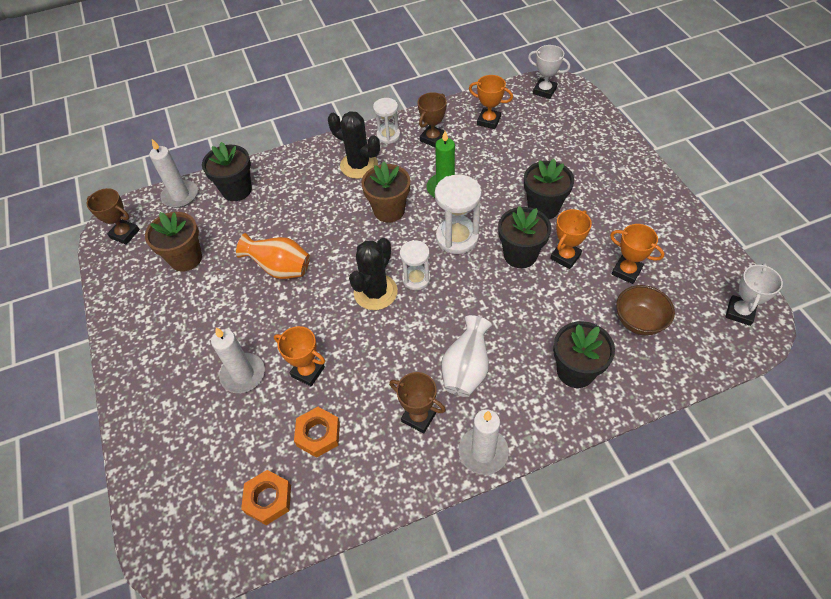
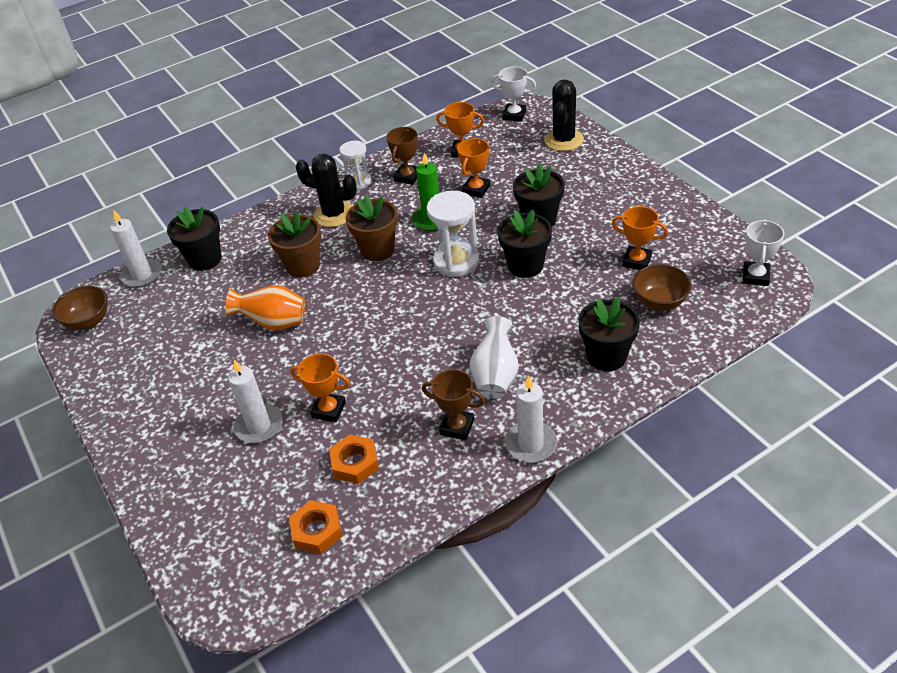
camera: 10 degrees left, 10 degrees down
brown trophy [87,188,140,245] -> brown bowl [52,286,108,330]
brown flower pot [145,212,202,272] -> brown flower pot moved to [268,211,321,278]
black cactus [349,238,398,310] -> black cactus moved to [544,80,584,151]
white hourglass [400,240,431,290] -> none
orange trophy [550,209,592,269] -> orange trophy moved to [457,138,490,198]

